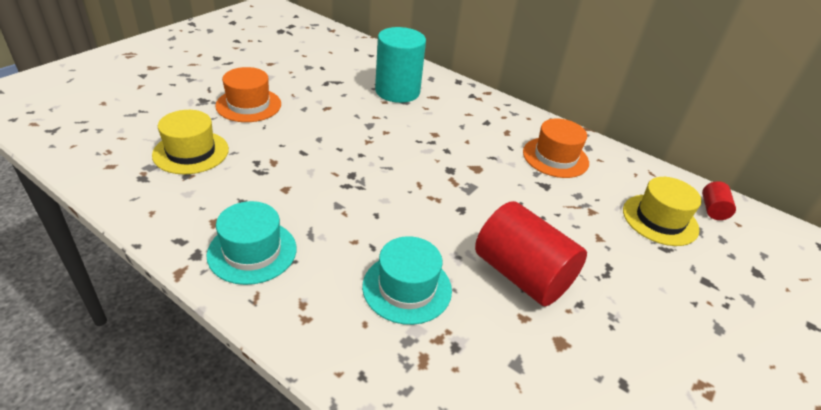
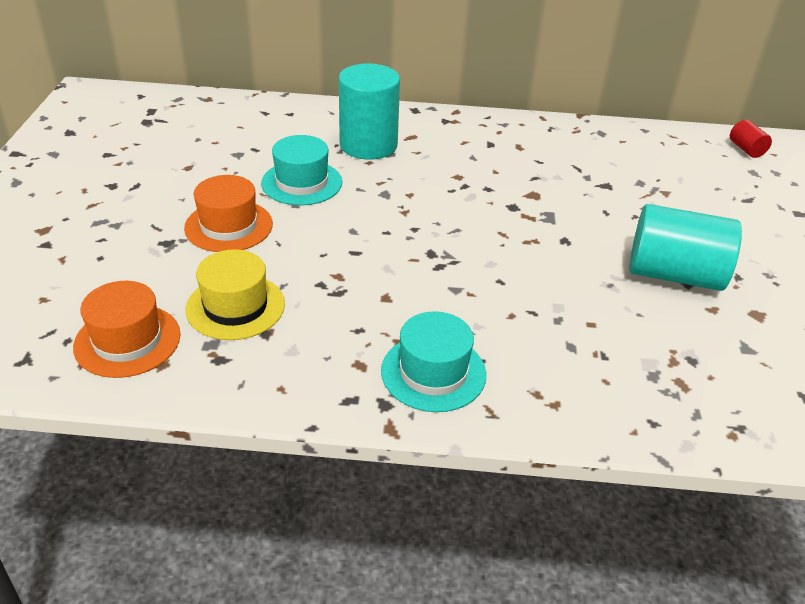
camera: 30 degrees left, 0 degrees up
turquoise hat [362,236,452,325] -> turquoise hat moved to [261,135,342,205]
red cylinder [475,201,587,306] -> turquoise cylinder [630,204,742,291]
orange hat [523,118,589,178] -> orange hat moved to [73,281,181,378]
yellow hat [623,177,702,246] -> none

